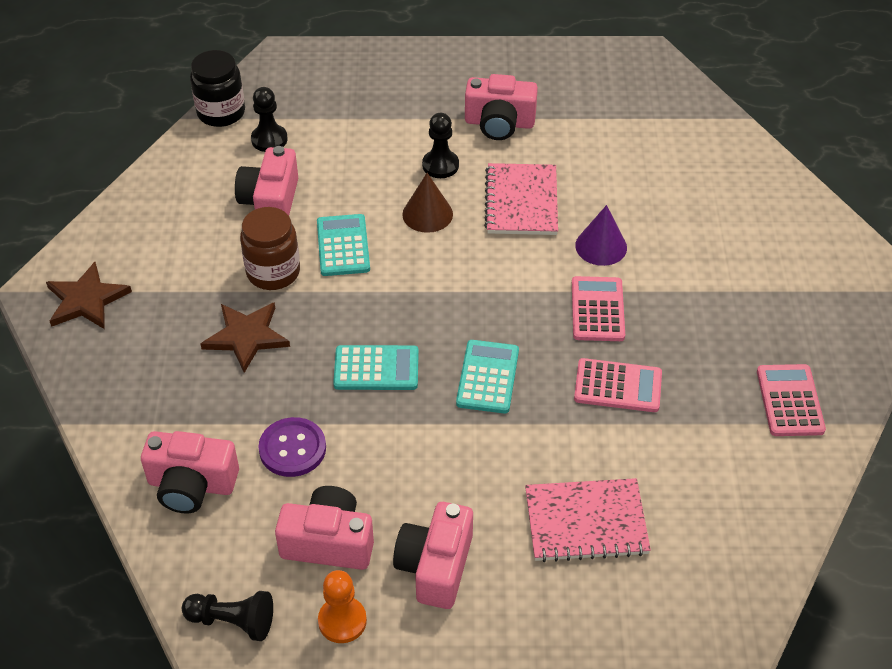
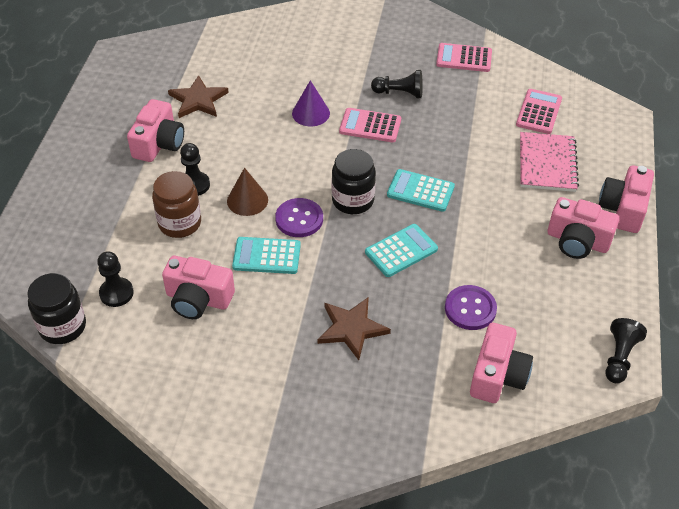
camera: 80 degrees left, 0 degrees up
brown star [46,262,132,329] -> brown star moved to [168,75,229,118]
brown jar [240,207,300,290] -> brown jar moved to [152,171,201,238]
pink camera [275,486,374,570] -> pink camera moved to [599,165,654,233]
orange pawn [318,570,367,643] -> none
turquoise calculator [333,345,419,390] -> turquoise calculator turned 45 degrees clockwise [365,224,438,277]
pink notebook [484,163,558,235] -> none
pink calculator [574,358,662,412] -> pink calculator moved to [516,89,562,134]
none -> purple button [275,198,323,237]
none -> black jar [332,149,376,214]
none -> black pawn [371,70,423,98]

